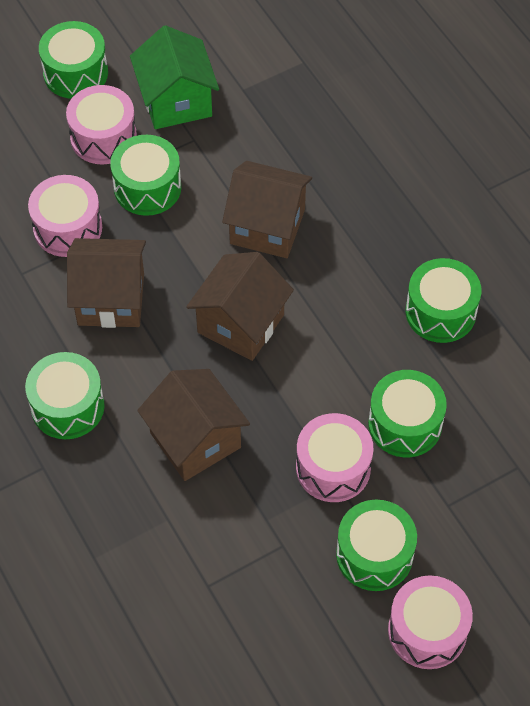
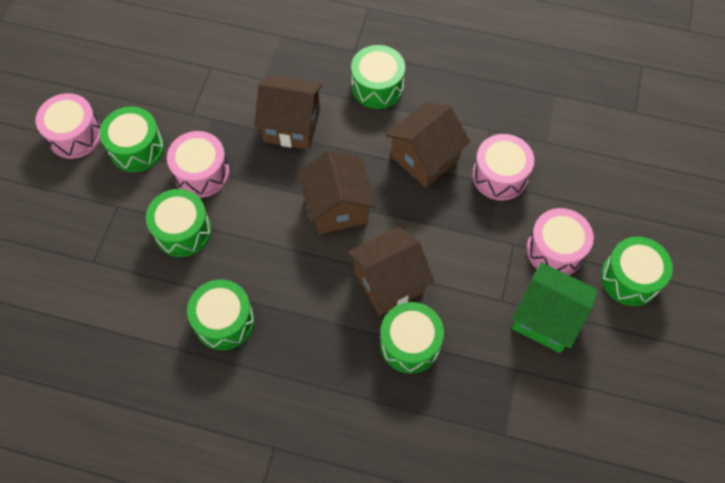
camera: 135 degrees right, 5 degrees up
green drum [110,135,181,216] -> green drum moved to [380,302,444,374]

